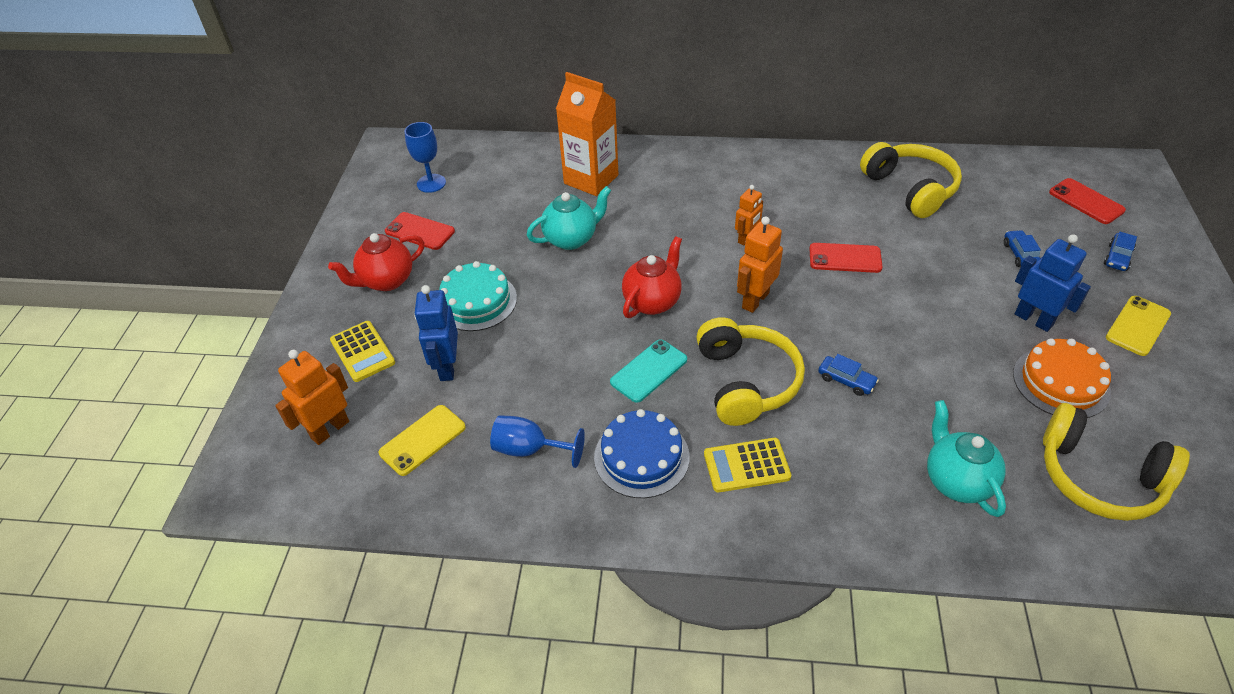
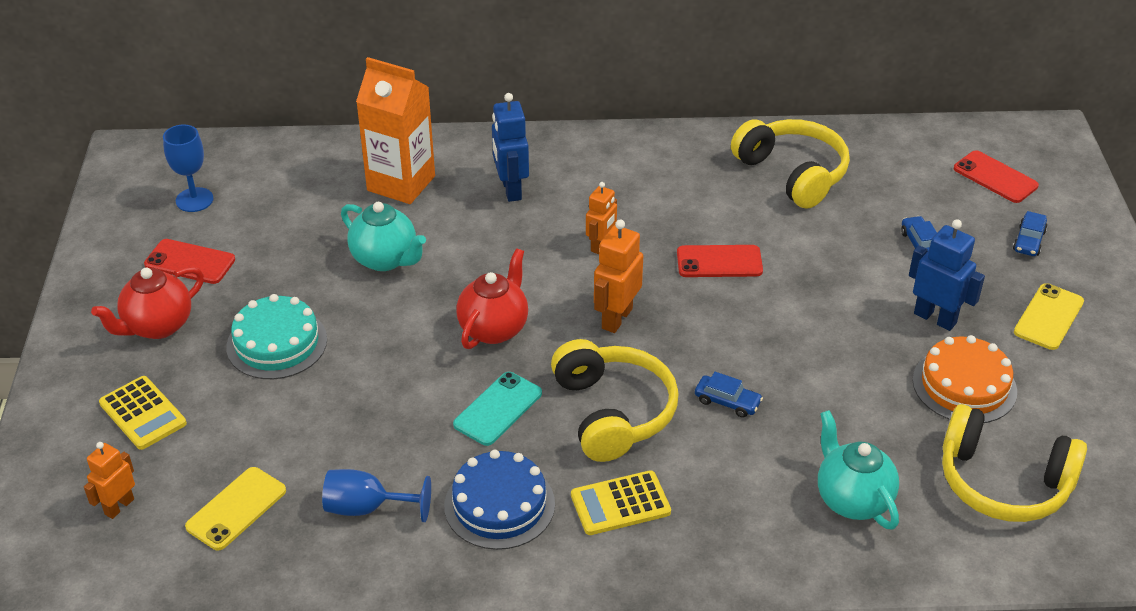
camera: 10 degrees left, 5 degrees down
orange robot [275,350,349,445] -> orange robot [84,442,135,519], size x0.66
blue robot [414,285,458,381] -> blue robot moved to [492,93,529,202]
turquoise teapot [527,186,611,250] -> turquoise teapot turned 75 degrees clockwise [341,202,426,271]

